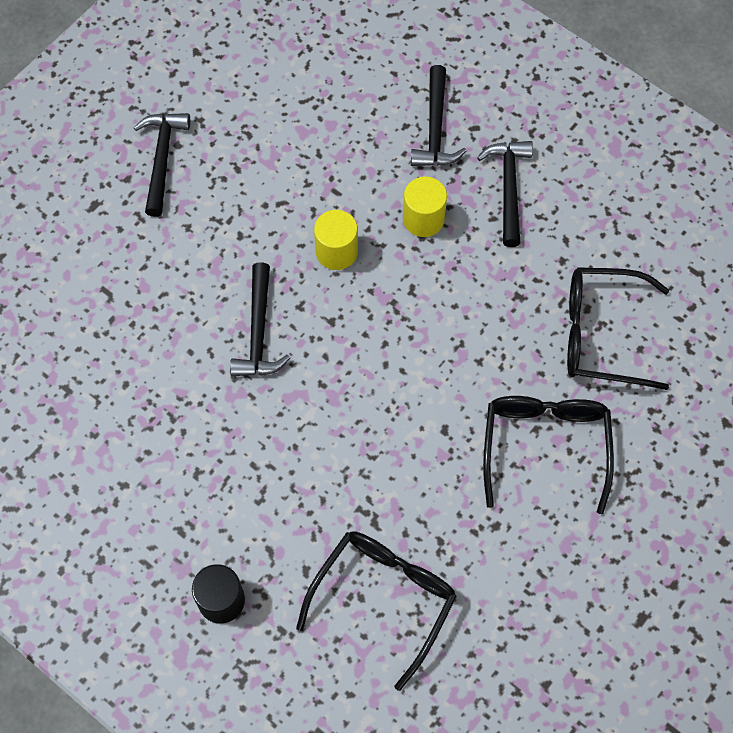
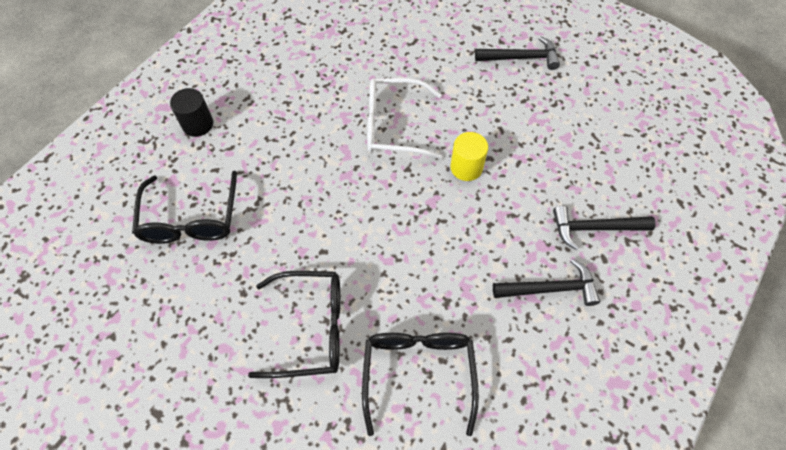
camera: 85 degrees right, 5 degrees down
black hammer [230,262,290,376] -> white glasses [367,78,443,159]
black glasses [296,531,457,691] -> black glasses turned 60 degrees clockwise [132,171,237,244]
yellow cylinder [403,177,447,237] -> none

